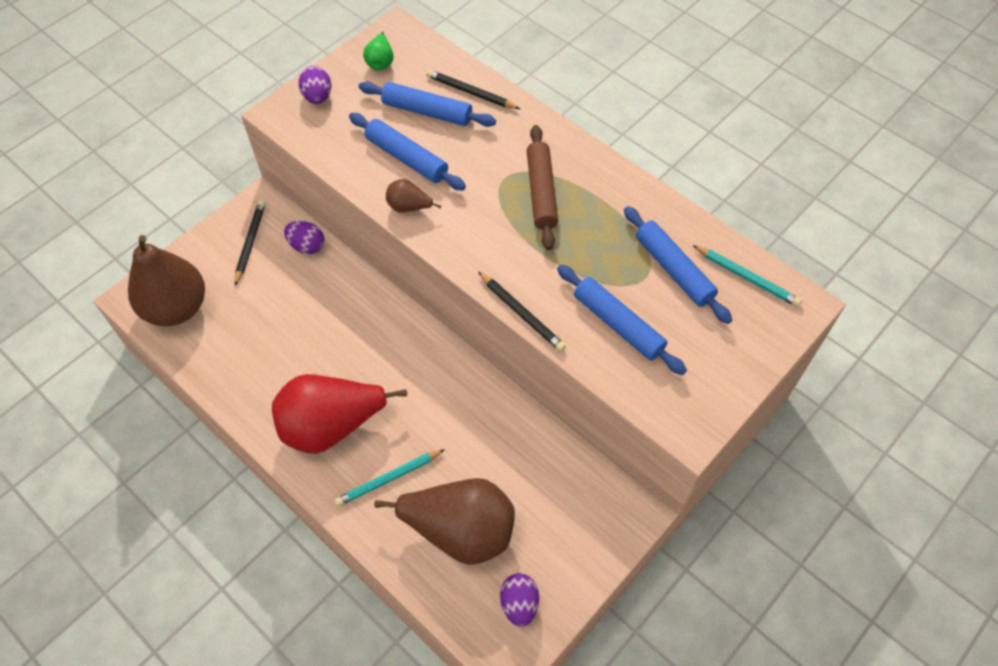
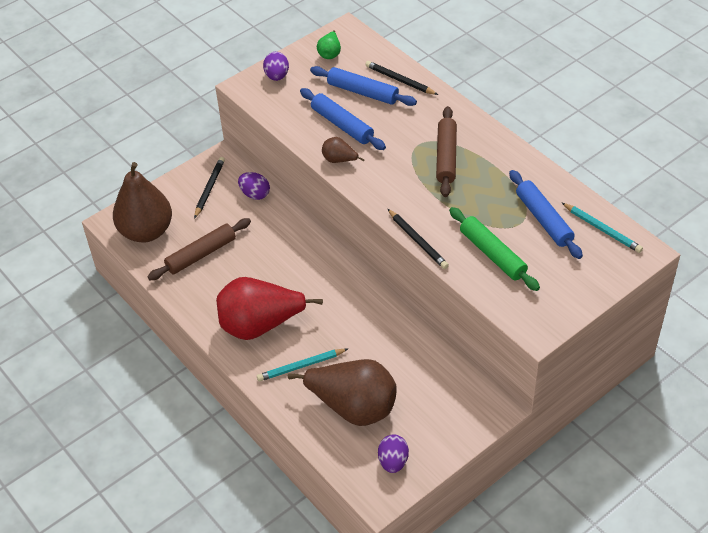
camera: 10 degrees right, 10 degrees down
blue rolling pin [557,265,687,375] -> green rolling pin [449,207,540,291]
none -> brown rolling pin [147,218,251,280]

